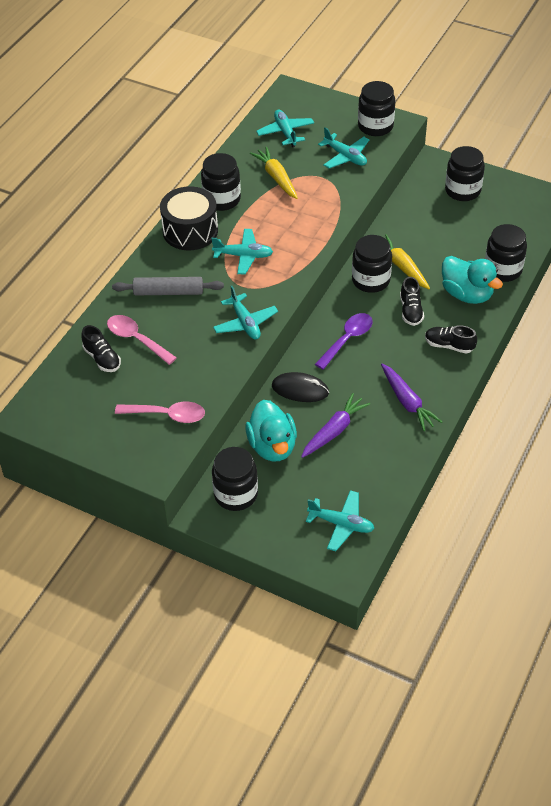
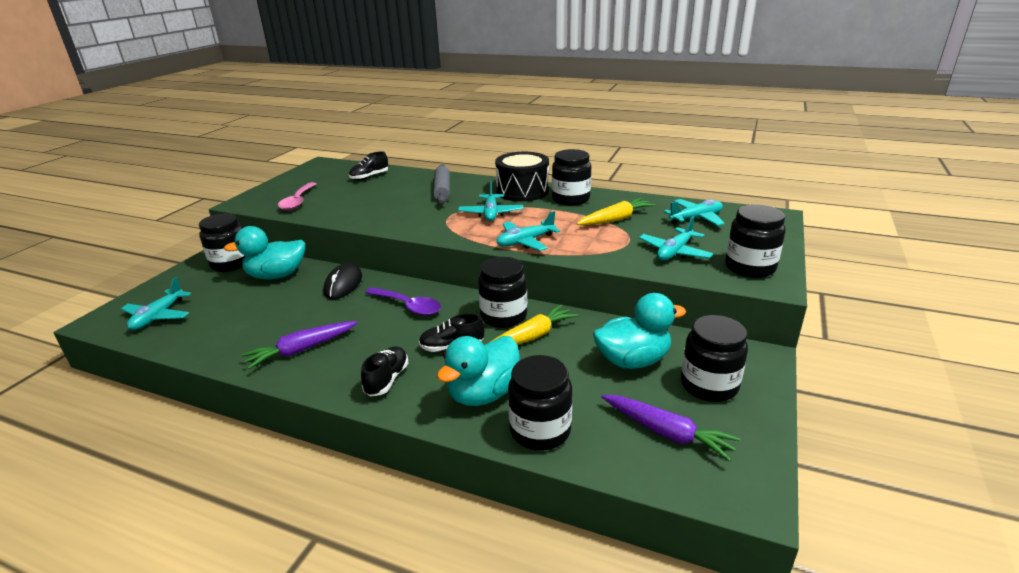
camera: 85 degrees right, 20 degrees down
pink spoon [107,315,177,365] -> none
turquoise plane [213,286,278,340] -> turquoise plane moved to [496,211,560,251]
purple carrot [301,393,370,458] -> purple carrot moved to [601,395,741,462]
none -> turquoise duck [593,293,686,369]

